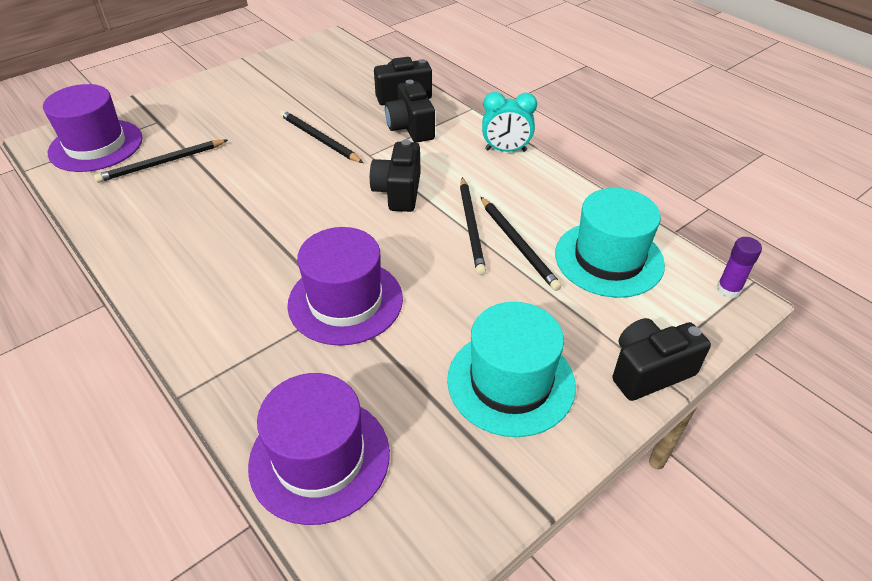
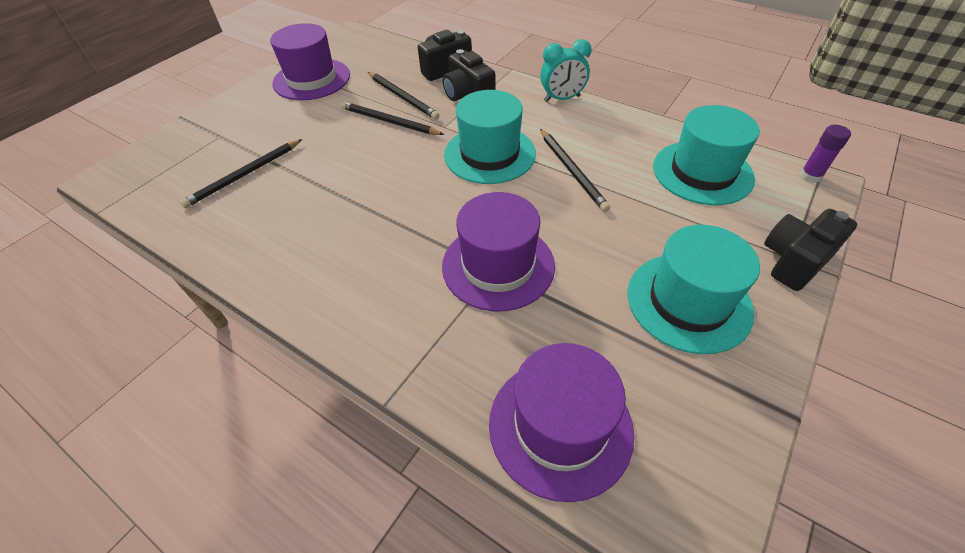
camera: 15 degrees left, 5 degrees up
purple hat [43,84,143,172] -> purple hat moved to [270,23,350,100]
black camera [369,140,421,212] -> turquoise hat [444,90,536,184]
black pencil [480,196,562,291] -> black pencil moved to [368,72,440,120]

